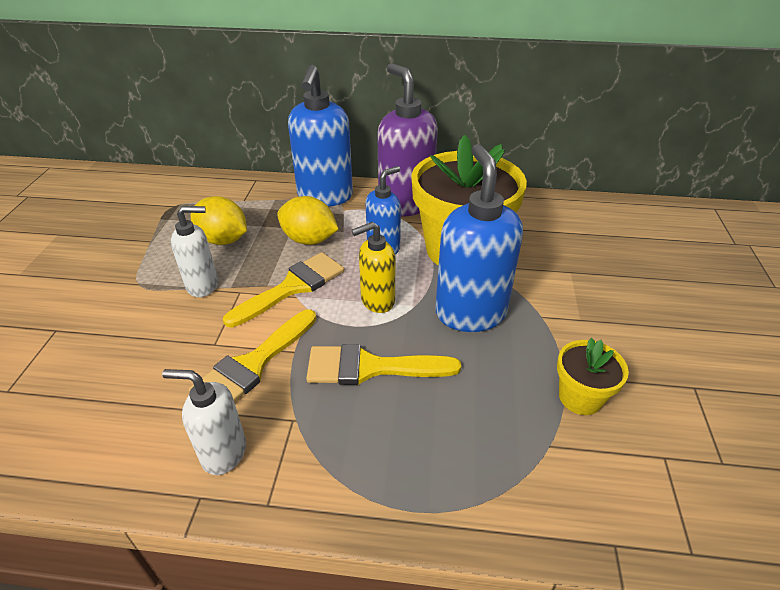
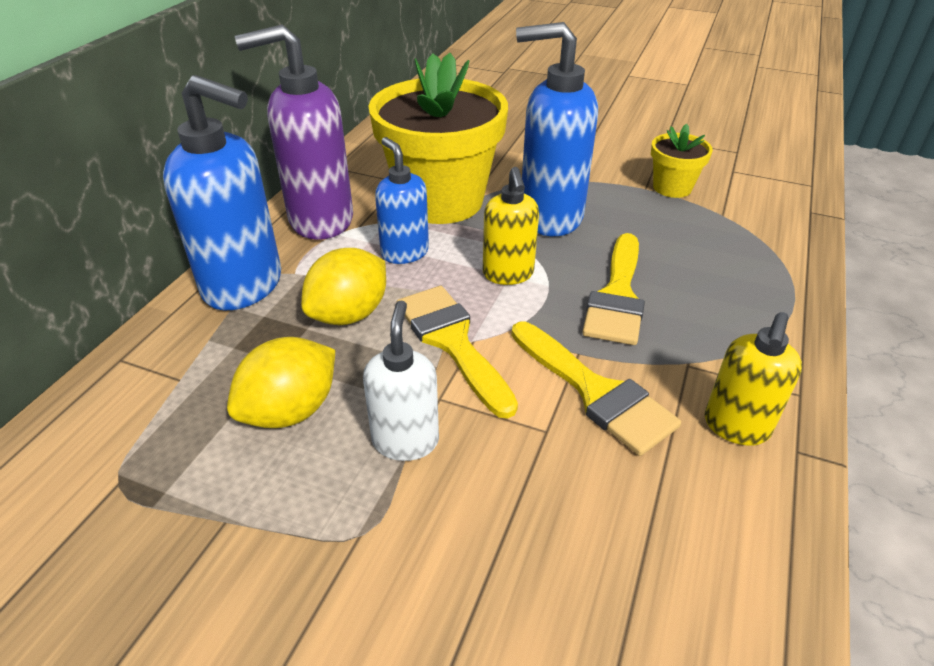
camera: 75 degrees left, 0 degrees up
white soap dispenser [162,369,246,475] -> yellow soap dispenser [705,312,802,446]

